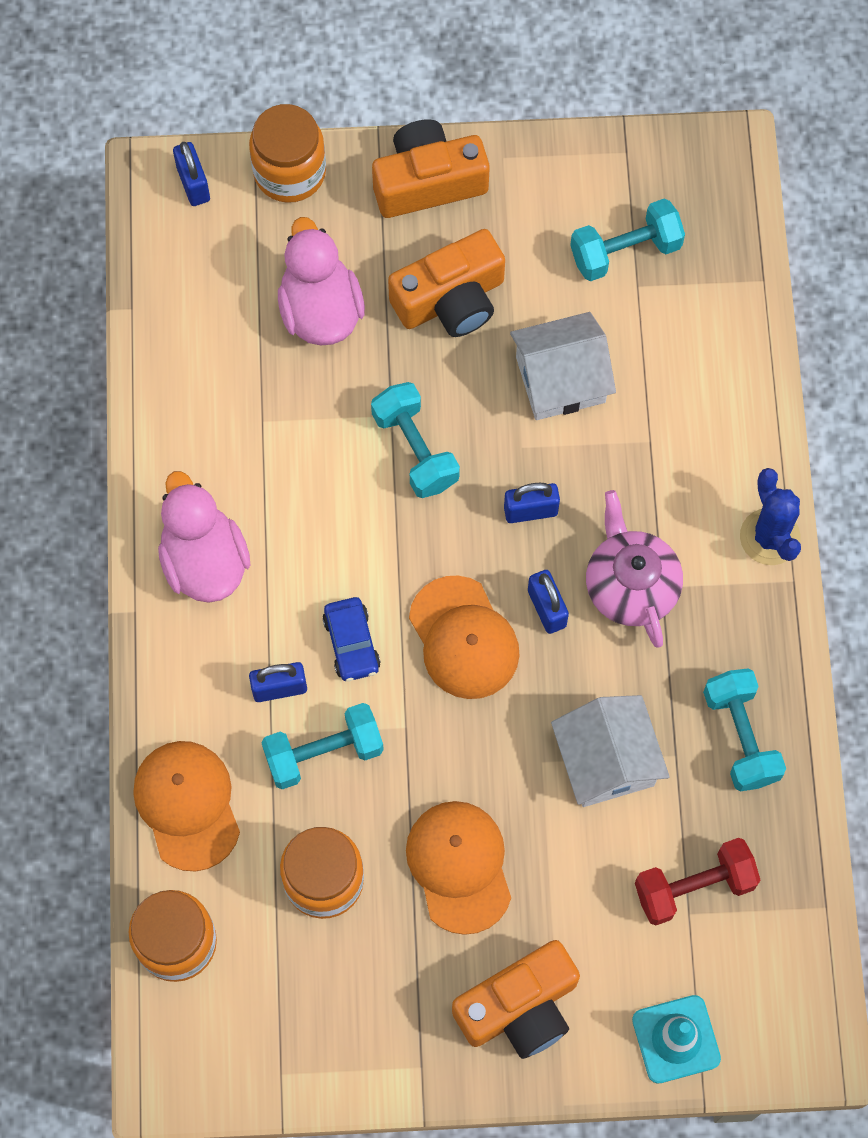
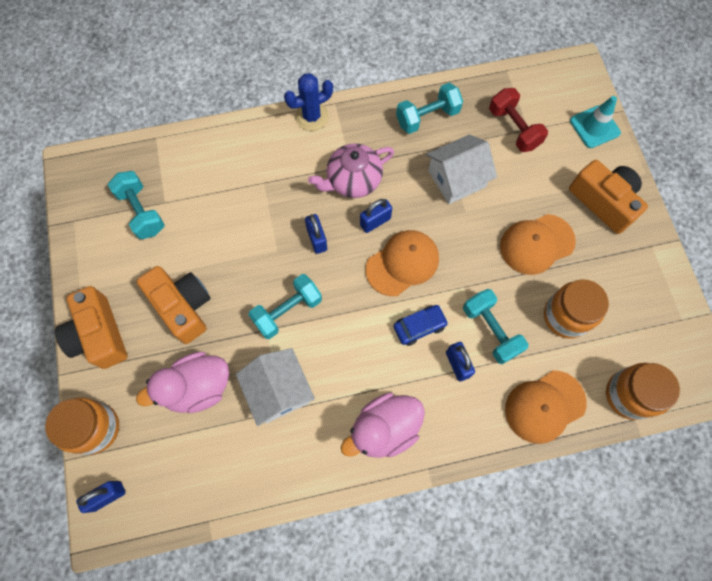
camera: 100 degrees left, 0 degrees up
white house [510,312,616,420] -> white house moved to [236,348,315,426]

